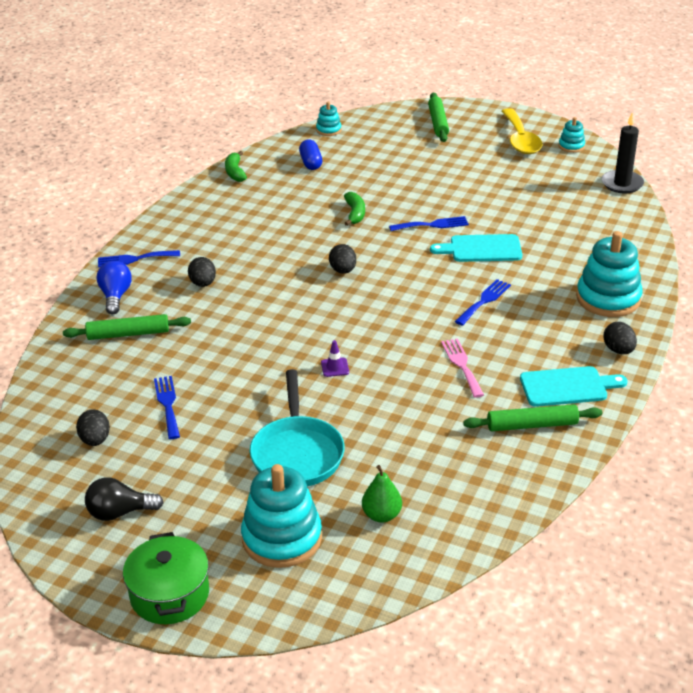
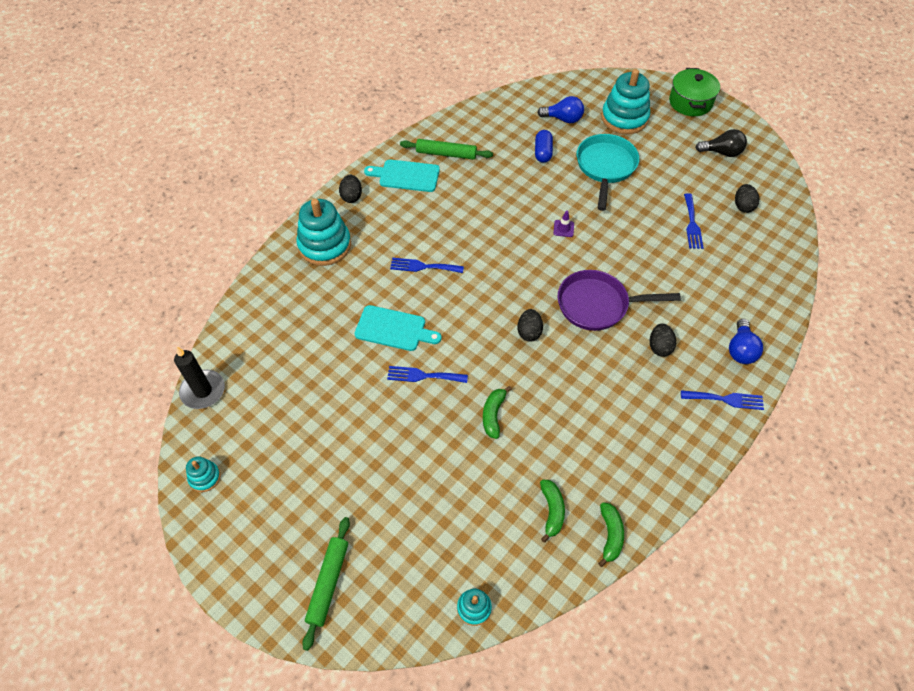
camera: 165 degrees left, 20 degrees up
green rolling pin [63,314,191,340] -> none
blue capsule [299,140,322,170] -> blue capsule moved to [535,130,553,163]
green pear [362,465,402,523] -> blue light bulb [537,96,584,123]
pink fork [441,339,484,398] -> none
blue fork [455,279,511,326] -> blue fork turned 45 degrees clockwise [390,258,464,273]
yellow spoon [502,108,543,154] -> none
none -> green banana [540,480,565,543]
none -> purple pan [558,270,681,331]

